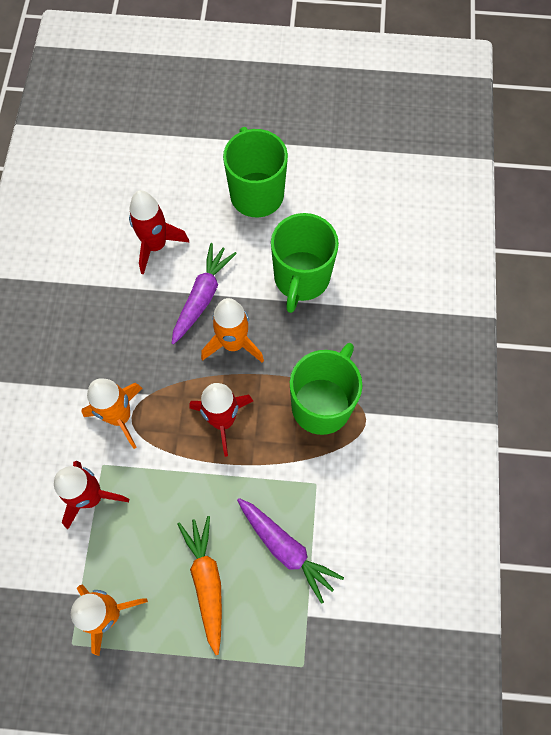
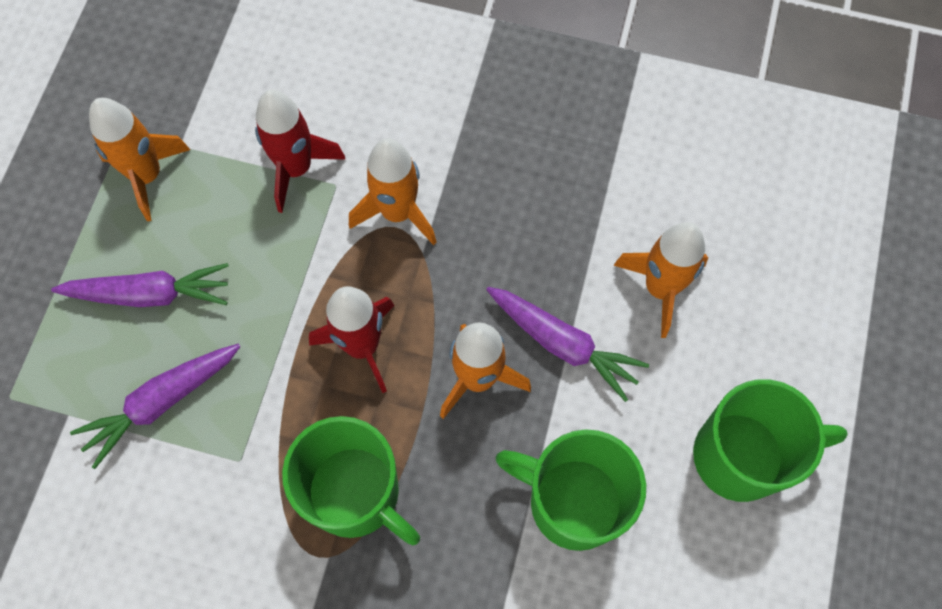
camera: 100 degrees right, 0 degrees up
red rocket [129,190,189,275] -> orange rocket [614,222,708,338]
orange carrot [178,516,222,655] -> purple carrot [51,263,229,307]

